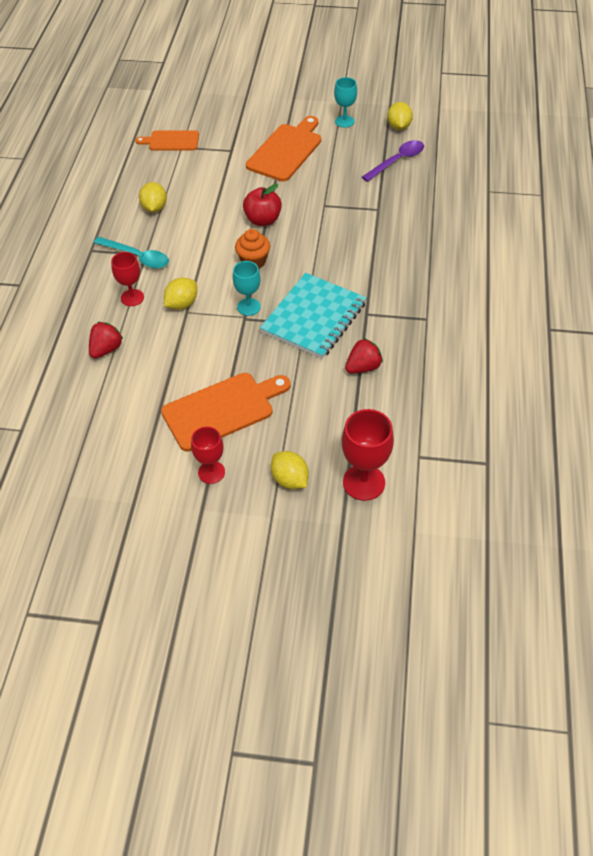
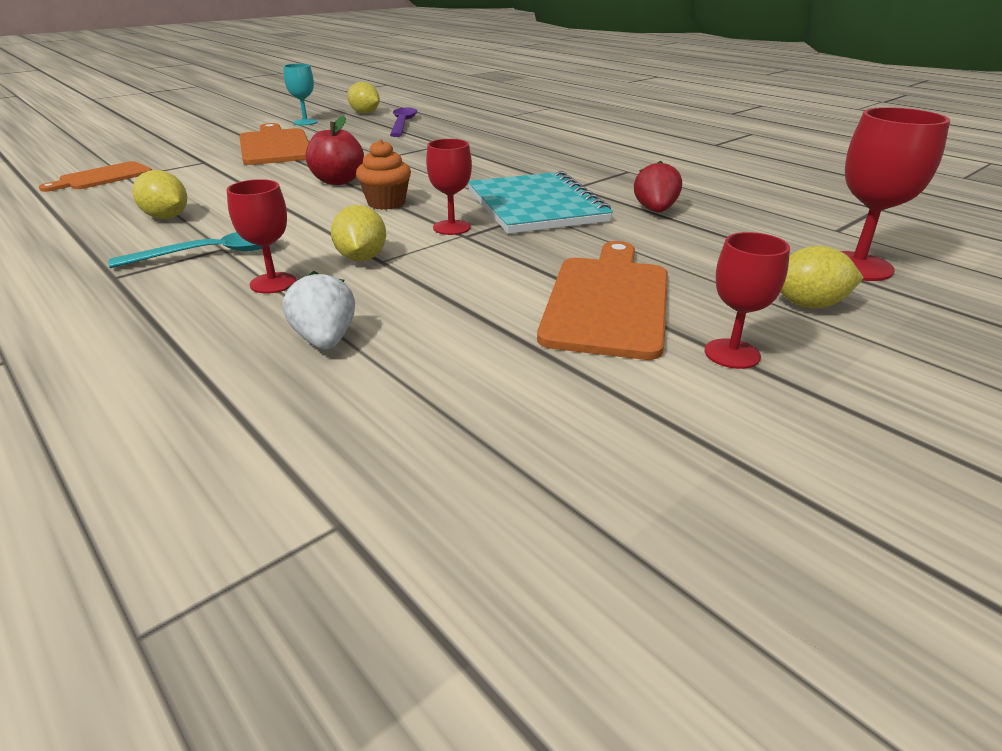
camera: 50 degrees left, 20 degrees down
red strawberry [89,322,123,358] -> white strawberry [283,271,355,349]
turquoise goblet [232,261,261,316] -> red goblet [426,139,472,235]

